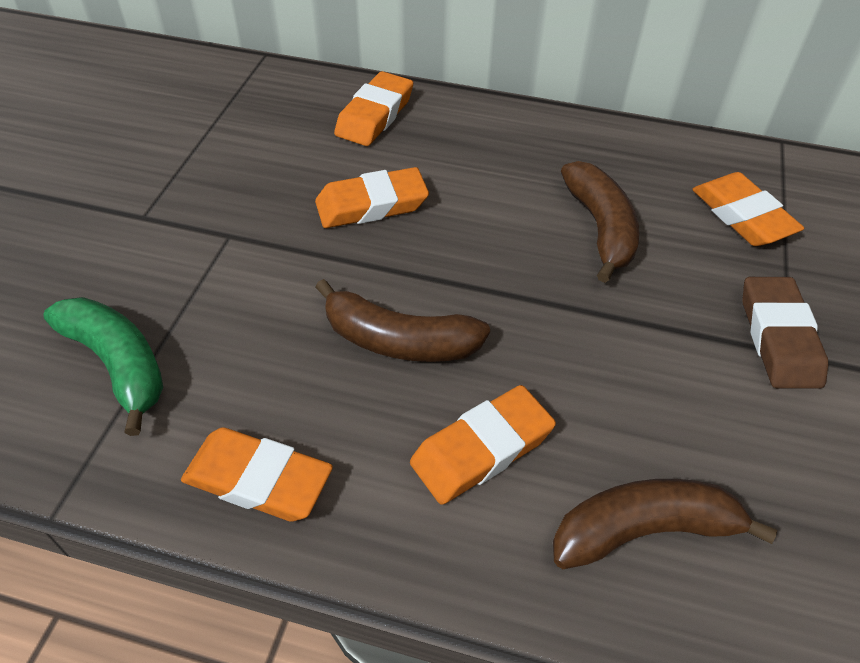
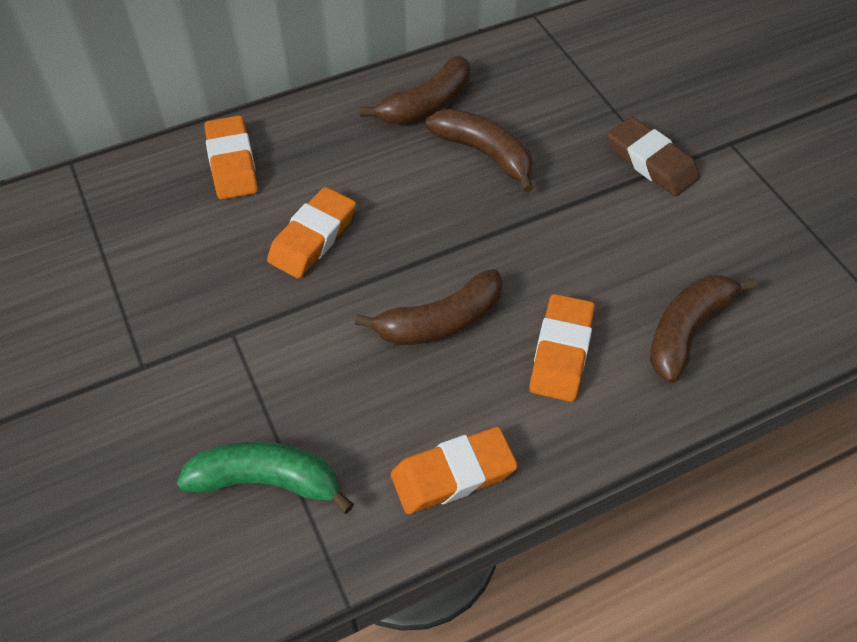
camera: 40 degrees left, 5 degrees up
orange eraser [692,172,804,246] -> none
none -> brown banana [360,56,470,125]

